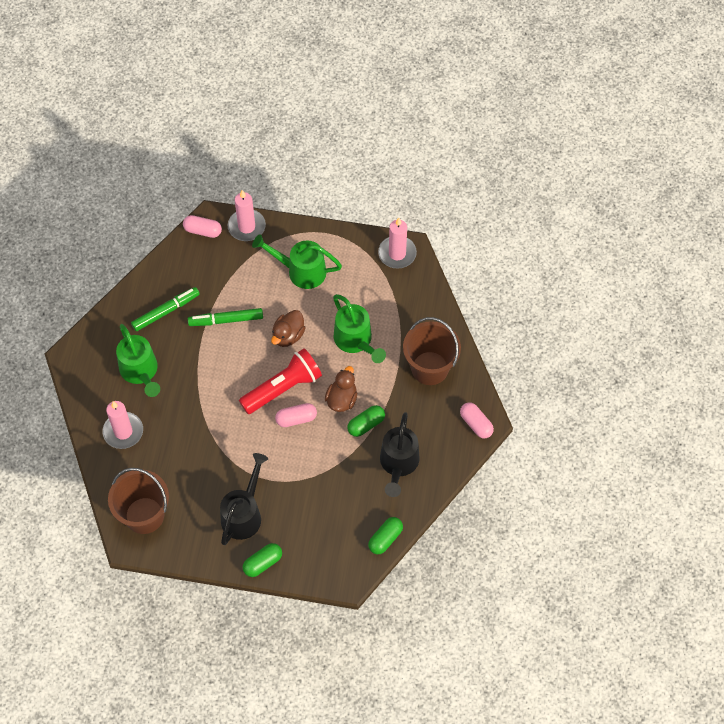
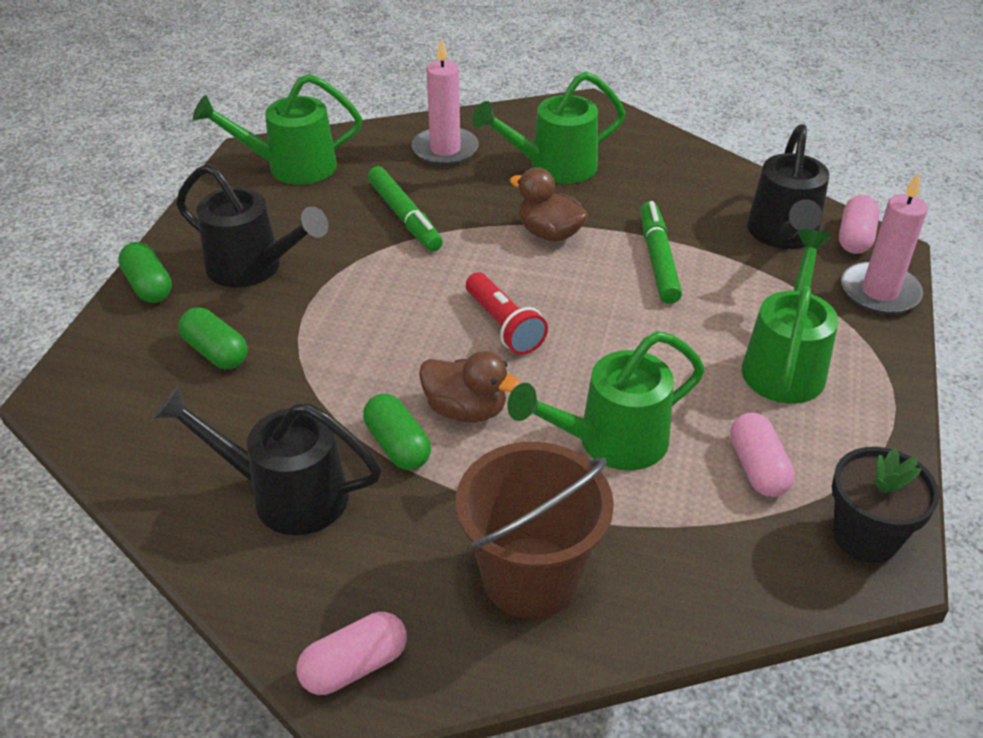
camera: 95 degrees right, 20 degrees down
brown bucket [108,468,169,534] -> green watering can [193,74,362,185]
green marker [131,287,200,331] -> green marker moved to [368,166,443,251]
red flashlight [239,348,322,414] -> red flashlight [466,272,548,355], size x0.65
brown duck [271,310,305,347] -> brown duck moved to [510,167,588,242]
pink capsule [275,403,317,427] -> pink capsule moved to [730,413,794,497]
green capsule [368,517,403,554] -> green capsule moved to [178,308,248,369]
pink candle [378,218,417,269] -> black flower pot [832,447,940,563]
none -> black watering can [747,124,829,249]

